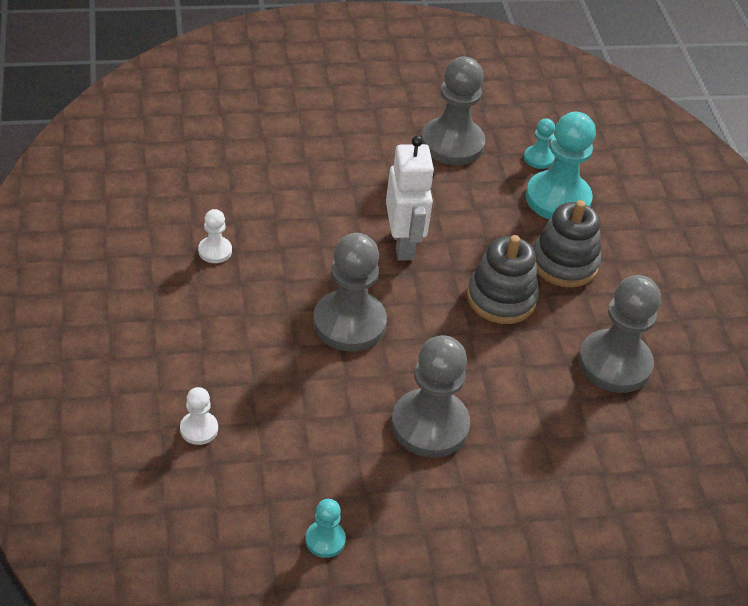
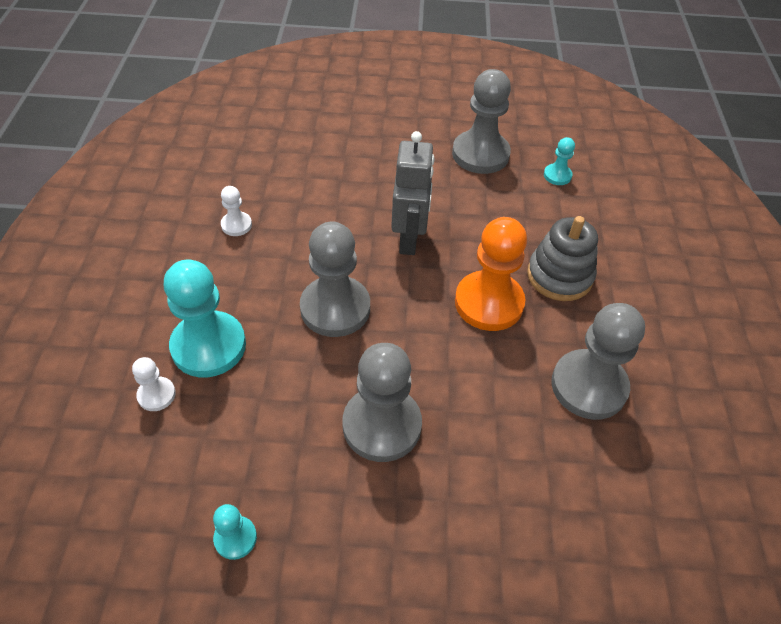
camera: 15 degrees right, 5 degrees up
white robot [386,136,435,261] -> grey robot [391,131,435,255]
grey stacking toy [467,235,539,324] -> orange pawn [455,217,527,331]
turquoise pawn [526,112,596,219] -> turquoise pawn moved to [164,259,246,377]

